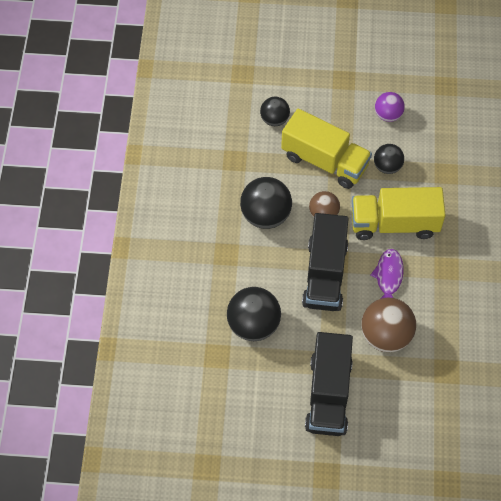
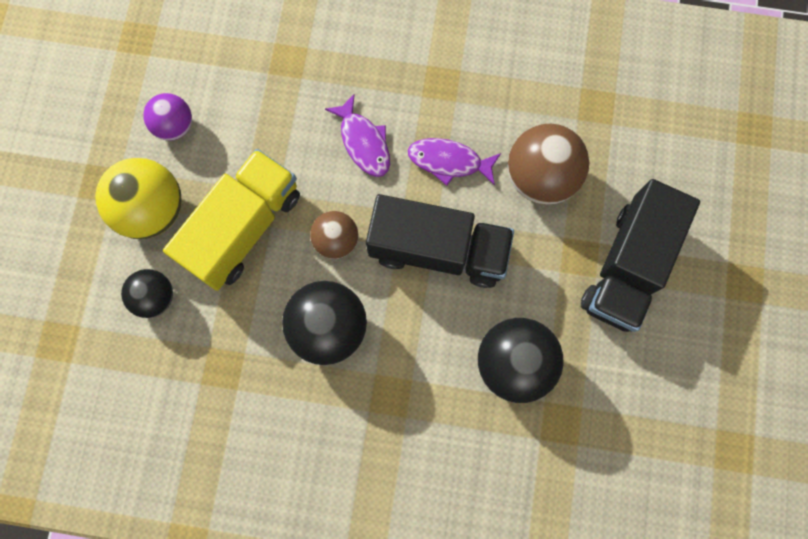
camera: 85 degrees left, 15 degrees up
black truck [305,332,353,436] -> black truck turned 105 degrees clockwise [581,179,700,332]
yellow truck [352,187,445,240] -> purple fish [325,94,390,177]
black ball [374,144,404,174] -> none
none -> yellow ball [95,158,182,239]

